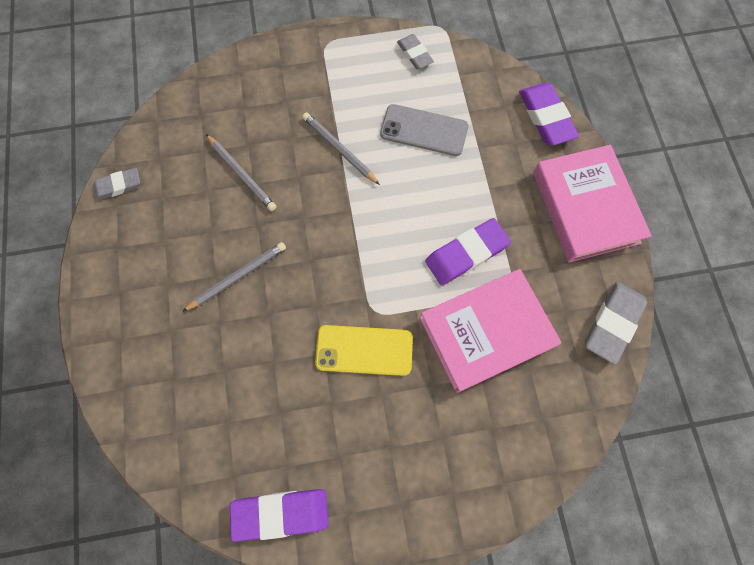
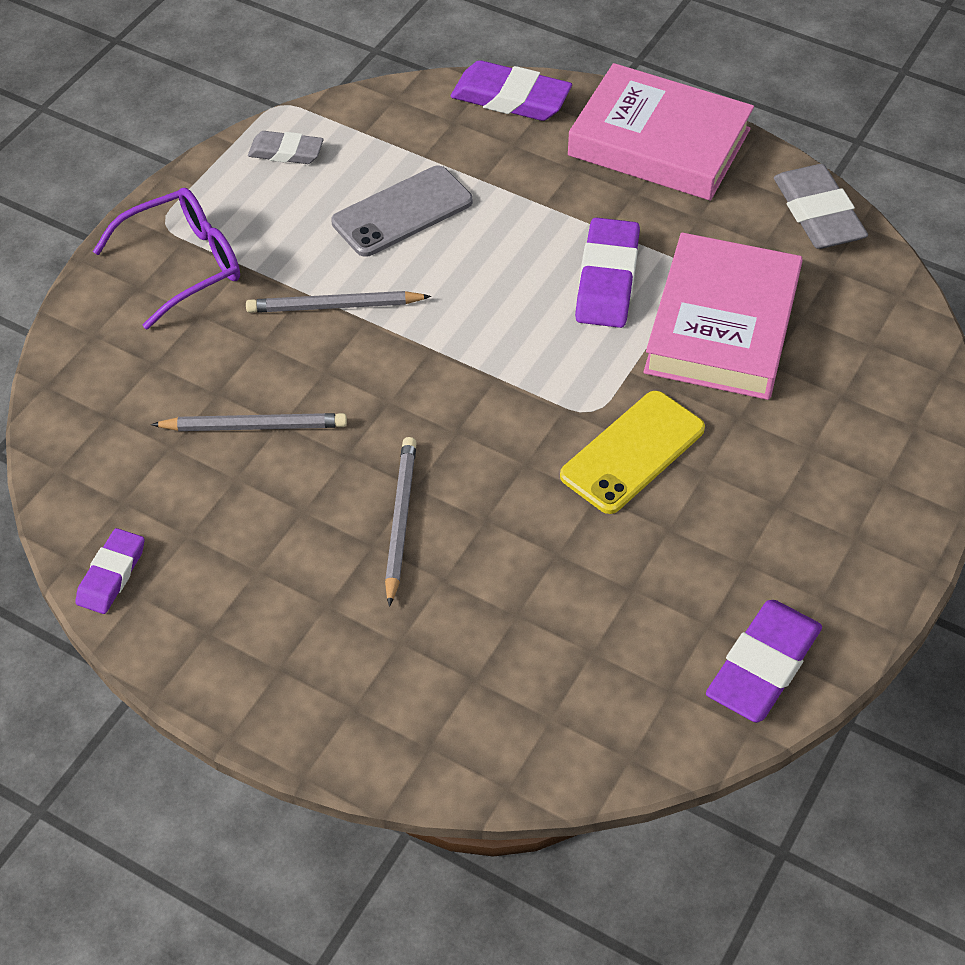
camera: 50 degrees left, 20 degrees down
grey eraser [93,168,140,200] -> purple eraser [75,528,145,614]
none -> purple glasses [93,188,240,330]

